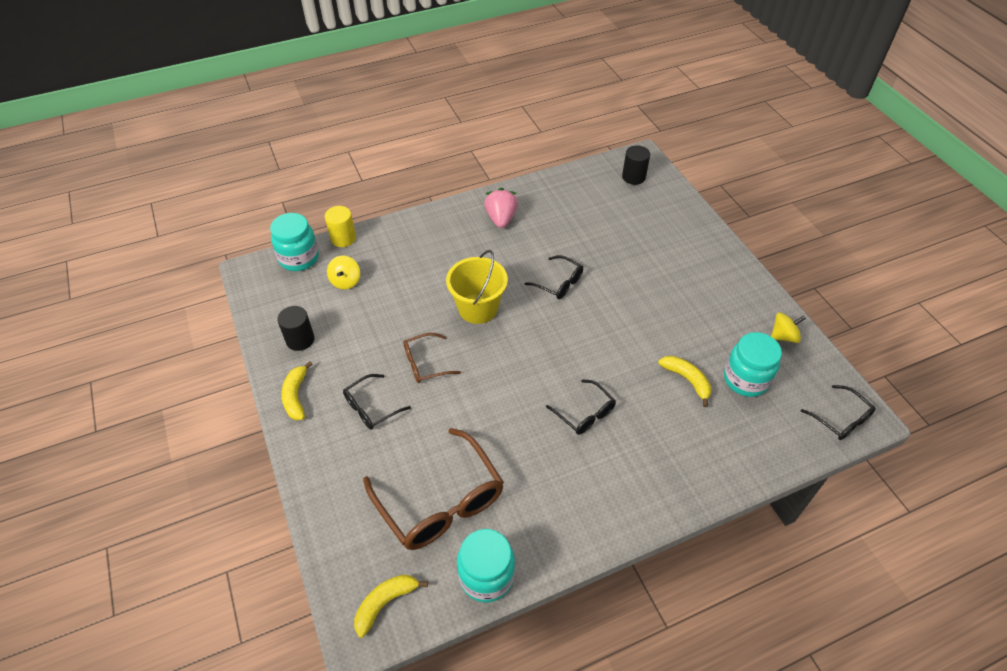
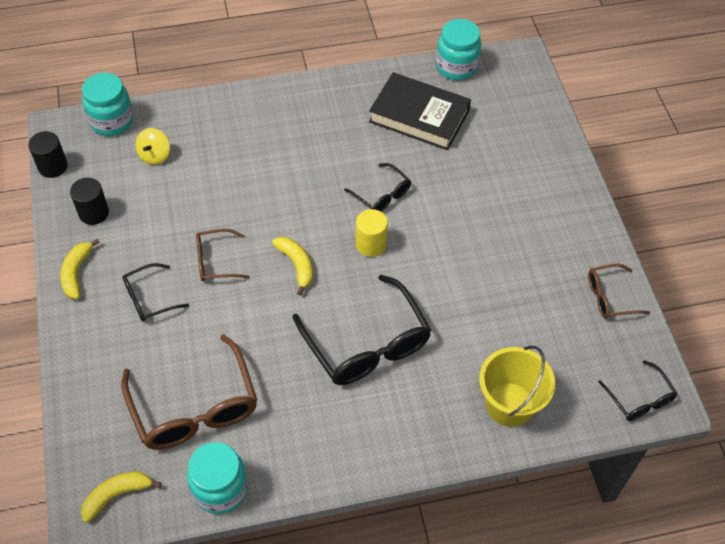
camera: 10 degrees right, 5 degrees up
yellow cylinder [325,206,356,247] -> yellow cylinder moved to [356,209,388,257]
yellow bucket [446,250,508,324] -> yellow bucket moved to [479,346,555,427]
pink strawberry [484,188,518,228] -> none
black glasses [546,379,616,435] -> black glasses [292,275,432,385], size x1.92
black cylinder [622,145,650,185] -> black cylinder moved to [28,131,68,178]
yellow banana [658,356,711,407] -> yellow banana moved to [272,237,313,295]
turquoise jar [724,332,782,397] -> turquoise jar moved to [436,19,481,80]
yellow spinning top [771,312,806,343] -> brown glasses [588,264,650,318]
none -> black book [369,72,471,150]

